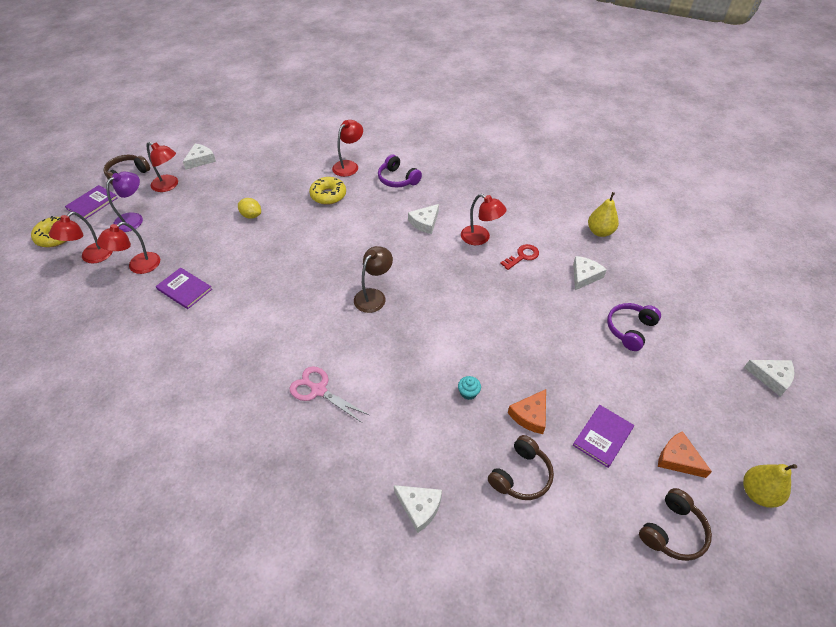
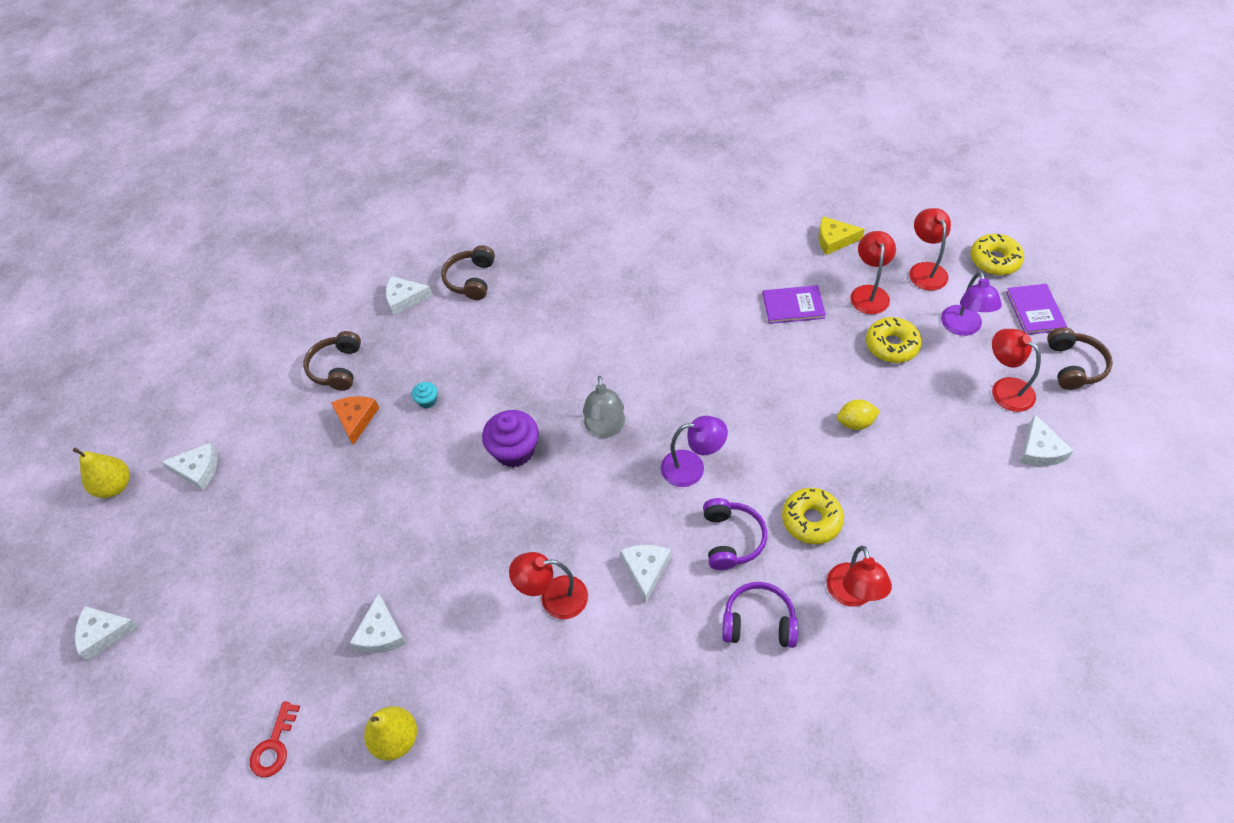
camera: 145 degrees right, 5 degrees up
red lamp [147,142,178,192] -> red lamp turned 60 degrees clockwise [992,329,1041,412]
pink scissors [290,366,369,423] -> none
brown lamp [354,246,393,313] -> grey lamp [583,376,625,438]
red key [500,244,539,270] -> red key moved to [250,701,300,777]
purple book [573,405,634,468] -> none
purple headphones [607,303,661,351] -> purple headphones moved to [703,498,767,570]
brown headphones [639,488,712,561] -> brown headphones moved to [441,245,495,300]
orange cheese [658,431,712,478] -> white cheese [161,443,218,490]
none -> purple cupcake [482,410,539,468]
none -> purple lamp [661,416,728,487]
none -> yellow cheese [819,216,865,255]
none -> yellow donut [866,317,922,363]

